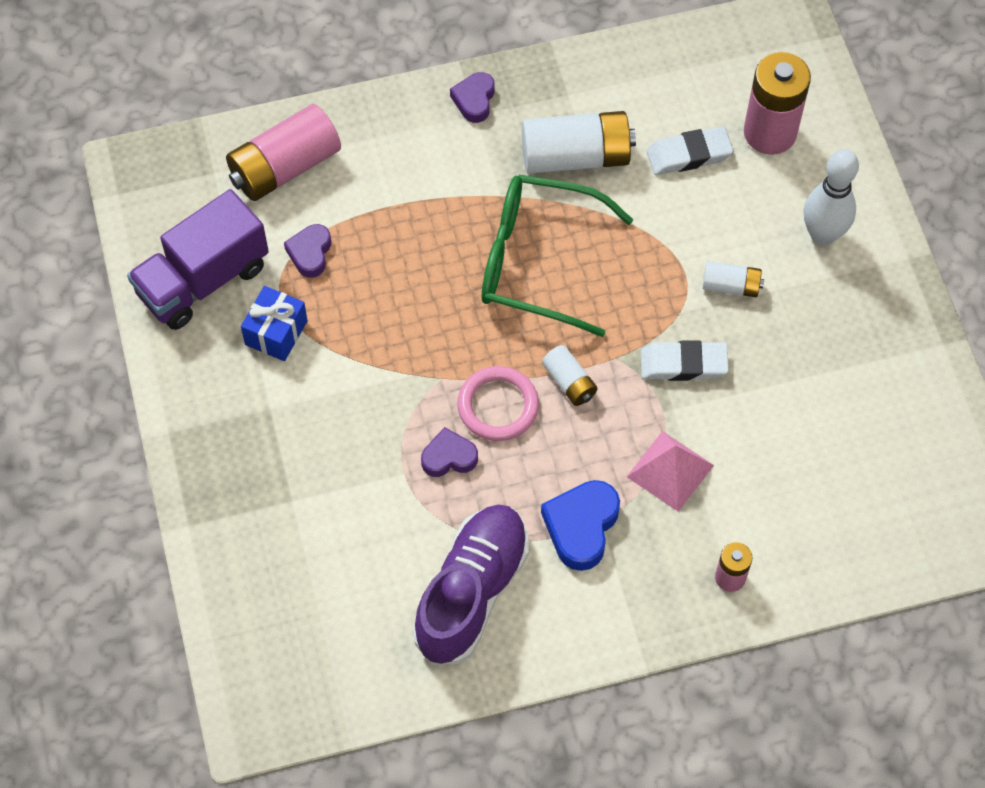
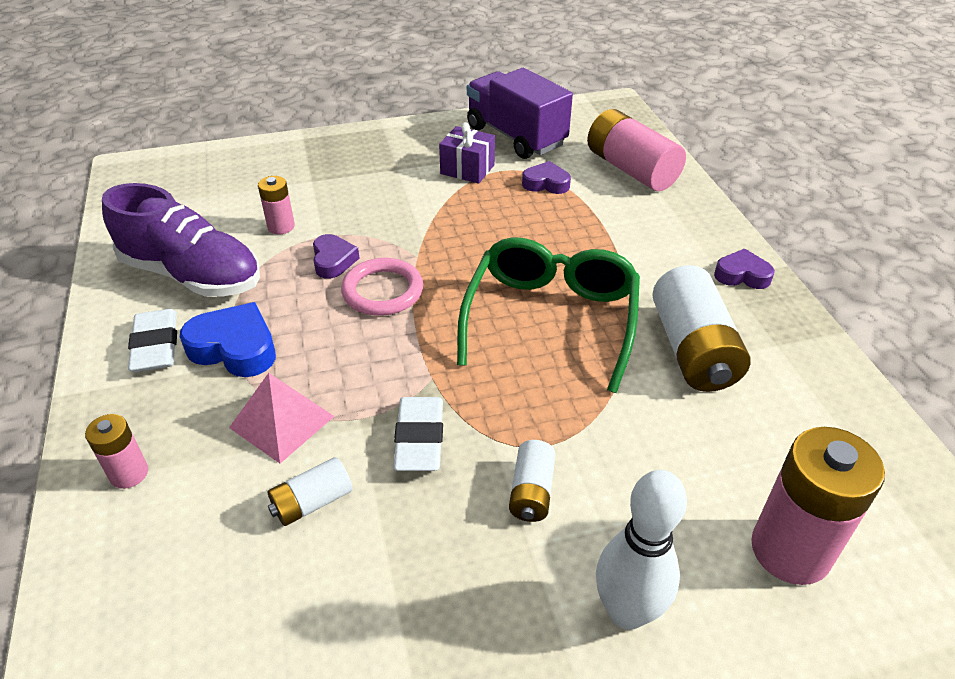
camera: 90 degrees right, 20 degrees down
blue gift [241,286,308,361] -> purple gift [439,122,495,184]
white battery [542,345,598,406] -> white battery moved to [268,457,352,526]
white eraser [646,126,733,175] -> white eraser moved to [128,309,177,372]
none -> pink battery [258,176,295,235]

